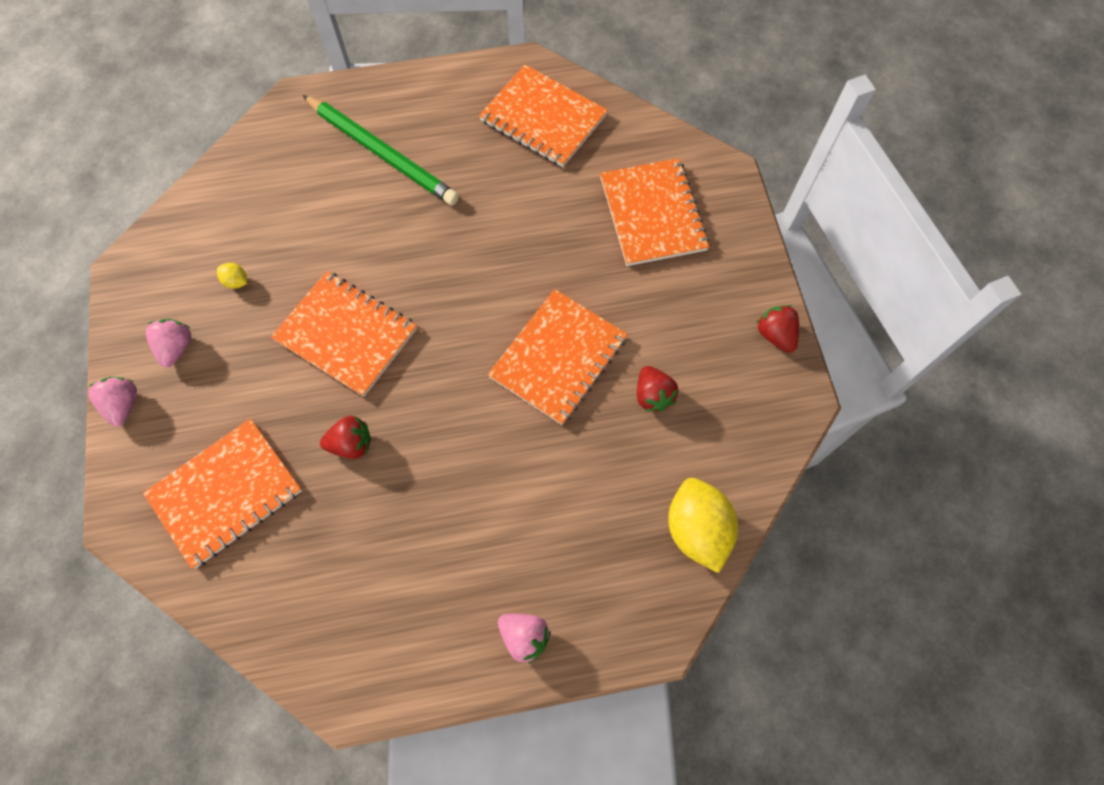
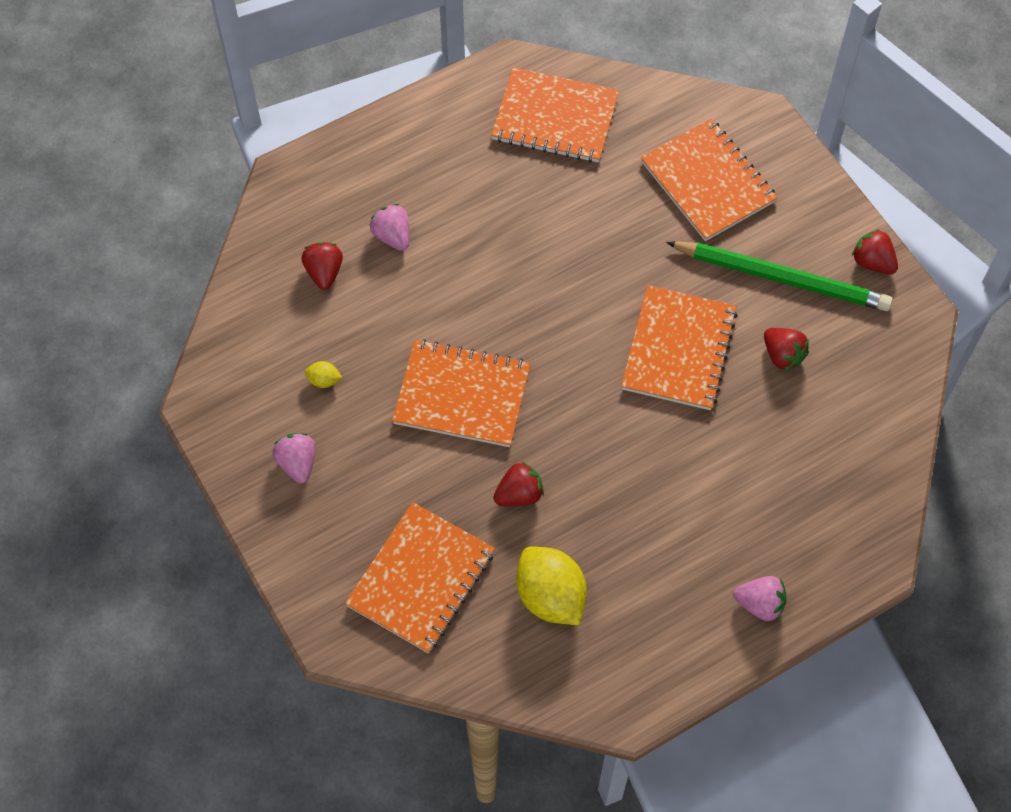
camera: 20 degrees left, 5 degrees down
pink strawberry [89,377,137,426] -> pink strawberry moved to [370,204,410,251]
green pencil [303,95,459,205] -> green pencil moved to [666,241,893,311]
yellow lemon [668,478,738,573] -> yellow lemon moved to [516,546,587,625]
none -> red strawberry [301,242,343,290]

